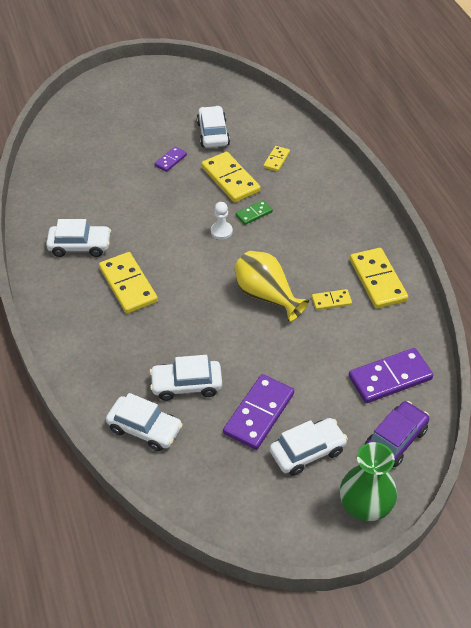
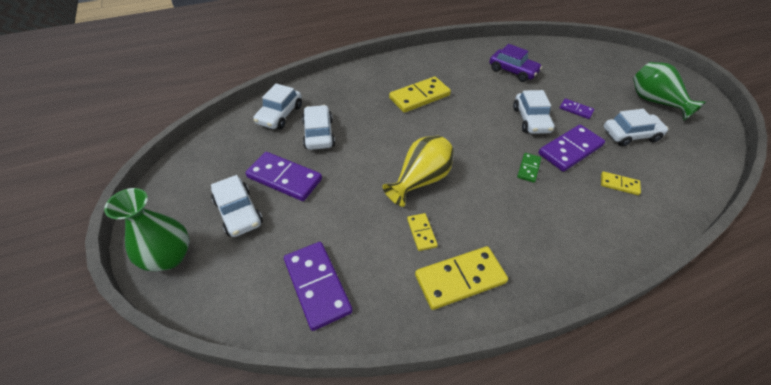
camera: 85 degrees right, 0 degrees up
white car [46,219,111,257] -> white car moved to [513,90,555,134]
yellow domino [201,152,260,203] -> purple domino [539,125,605,172]
white pawn [211,202,233,240] -> none
green domino [236,200,273,225] -> green domino turned 60 degrees clockwise [517,153,541,183]
purple car [365,401,429,468] -> purple car moved to [489,44,542,82]
none -> green vase [633,62,707,121]

